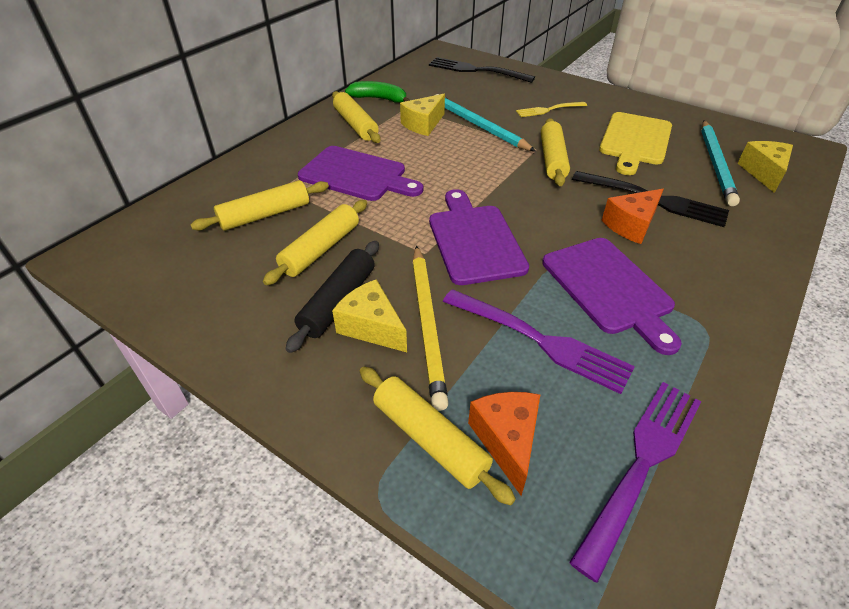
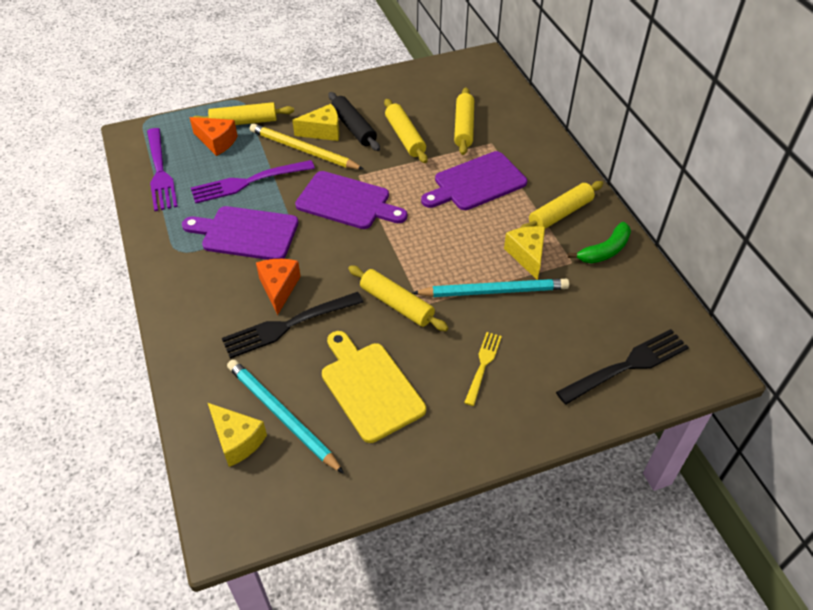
camera: 125 degrees right, 5 degrees up
yellow rolling pin [332,91,381,143] -> yellow rolling pin turned 45 degrees counterclockwise [520,181,603,229]

